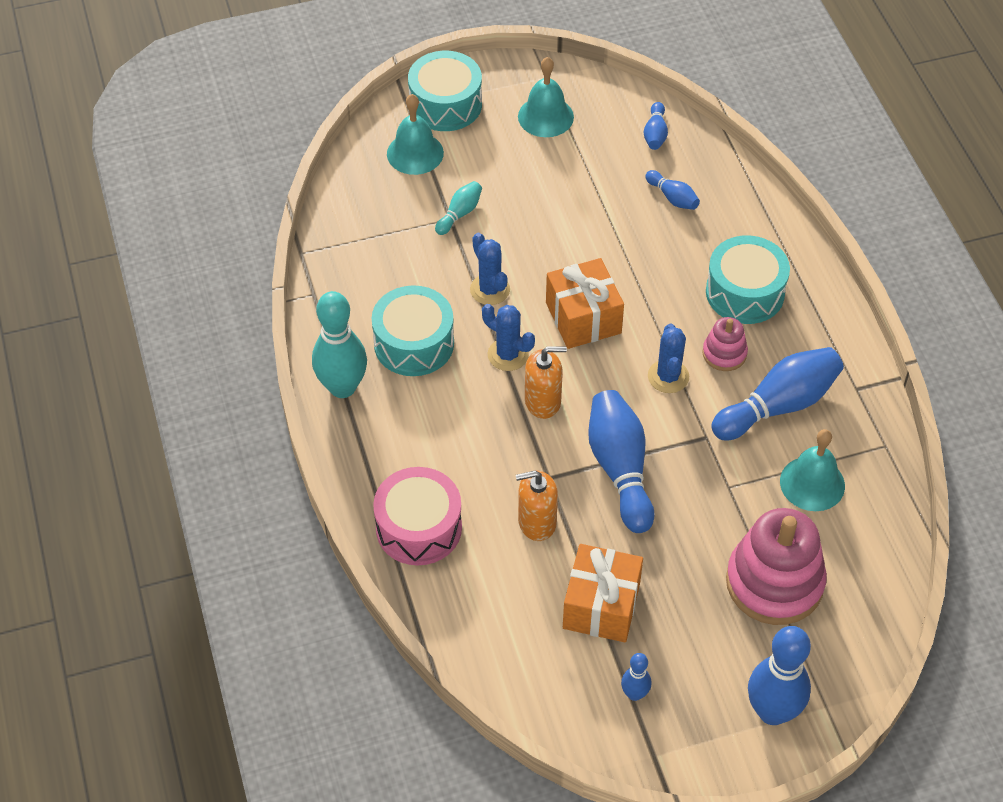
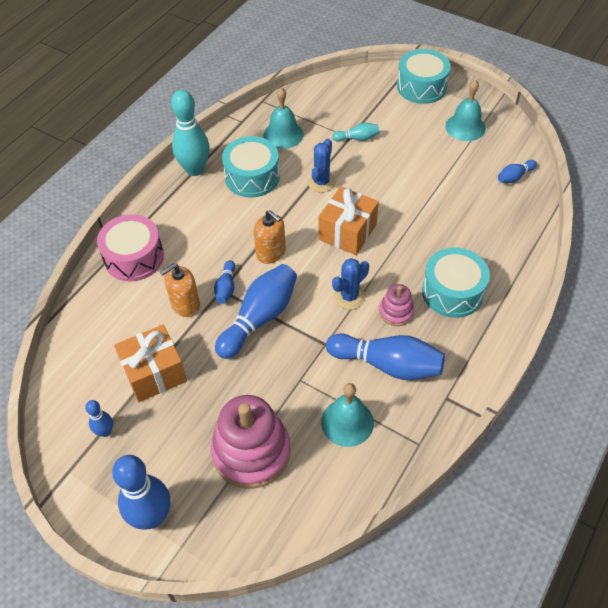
camera: 50 degrees right, 0 degrees up
turquoise bell [387,94,444,175] -> turquoise bell moved to [263,87,303,149]
blue cactus [482,304,535,371] -> none
orange soap dispenser [516,471,558,541] -> orange soap dispenser turned 75 degrees counterclockwise [160,264,200,317]
blue bowling pin [645,170,700,210] -> blue bowling pin moved to [214,260,235,304]

